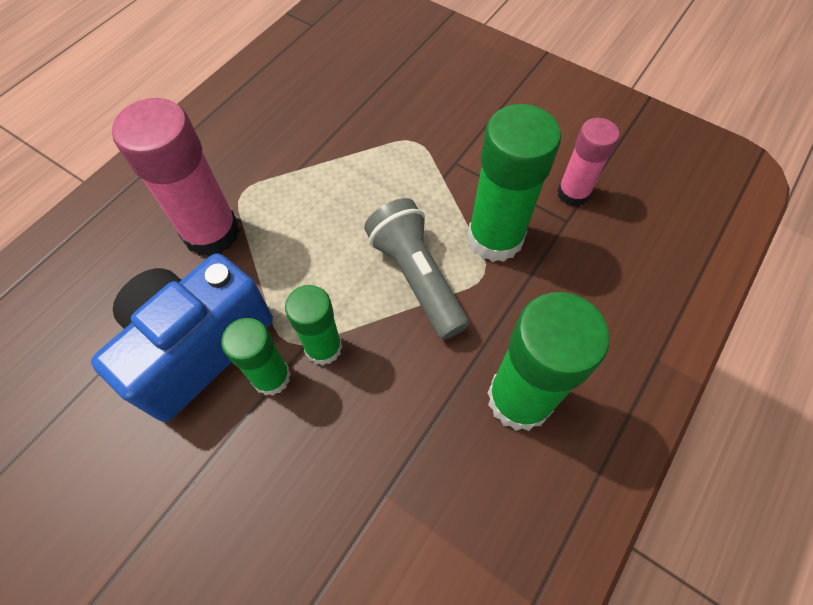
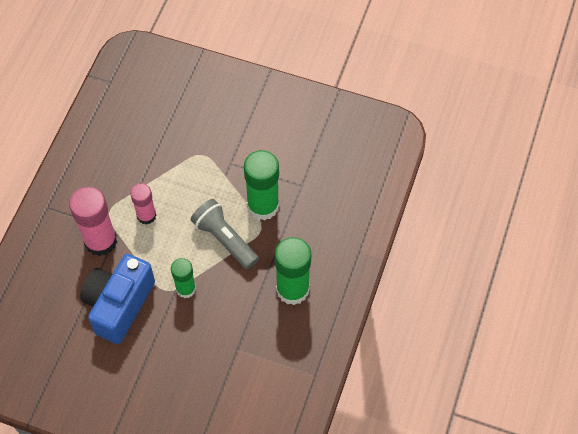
camera: 15 degrees left, 0 degrees up
green glue stick [221,318,291,396] -> none
pink glue stick [557,118,620,206] -> pink glue stick moved to [130,183,156,225]

